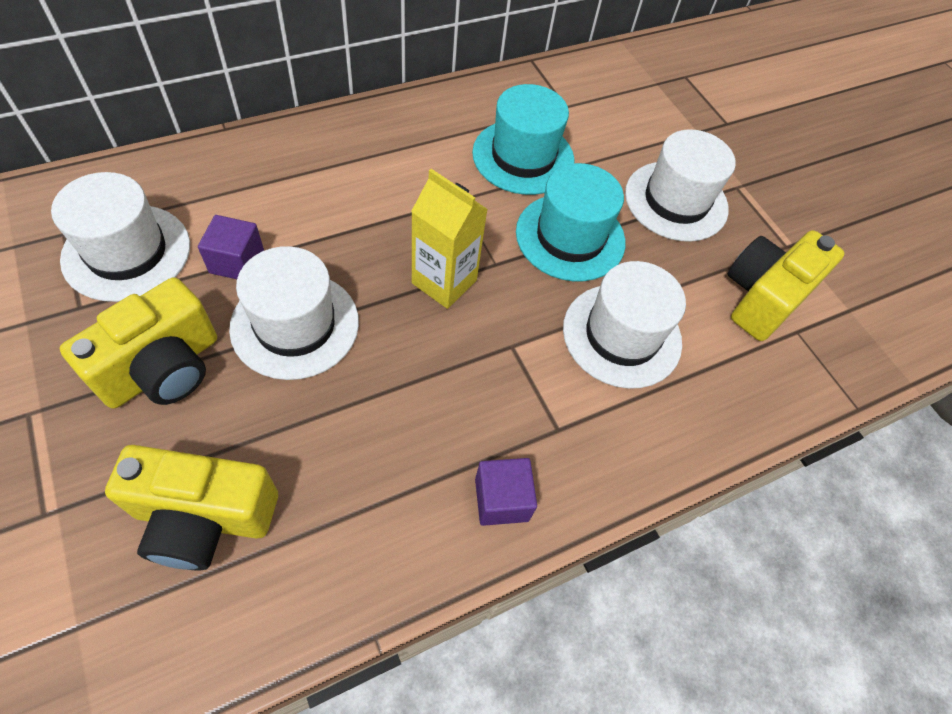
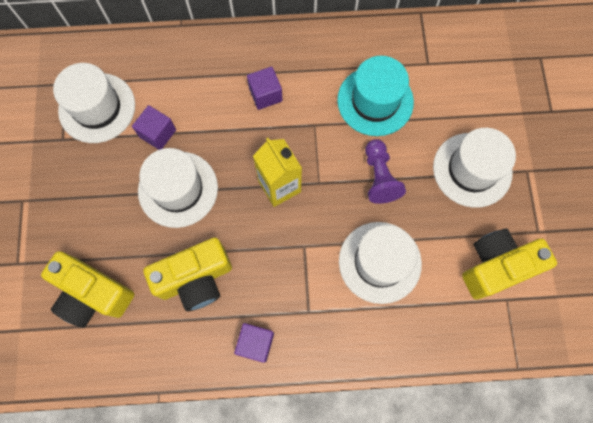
camera: 30 degrees right, 15 degrees up
yellow camera [60,277,217,409] -> yellow camera moved to [143,237,232,311]
turquoise hat [516,163,625,281] -> purple pawn [365,139,406,204]
none -> purple cube [247,66,283,110]

